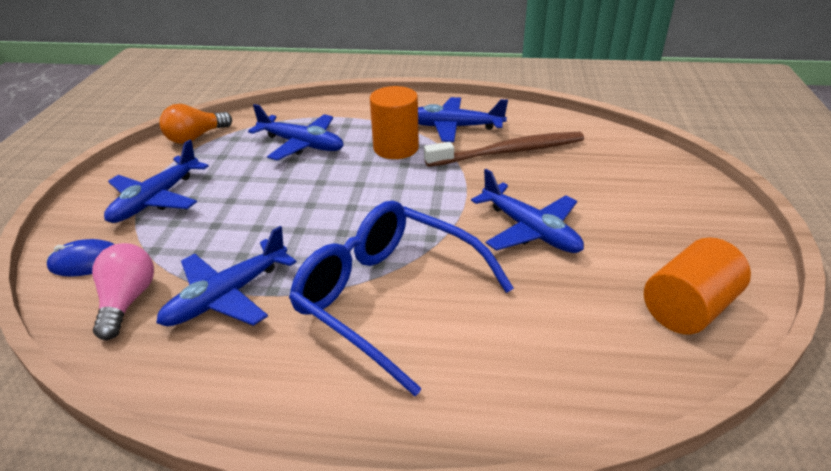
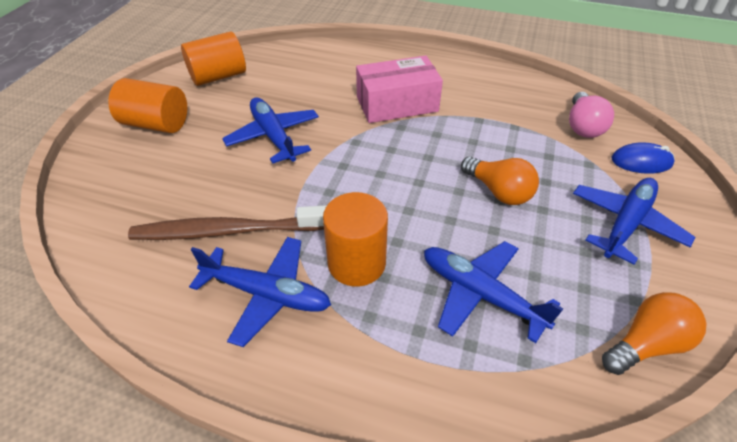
camera: 170 degrees left, 10 degrees up
blue plane [156,226,296,326] -> none
blue glasses [289,201,514,396] -> pink box [356,56,443,123]
none -> orange cylinder [108,78,187,133]
none -> orange light bulb [461,157,539,205]

